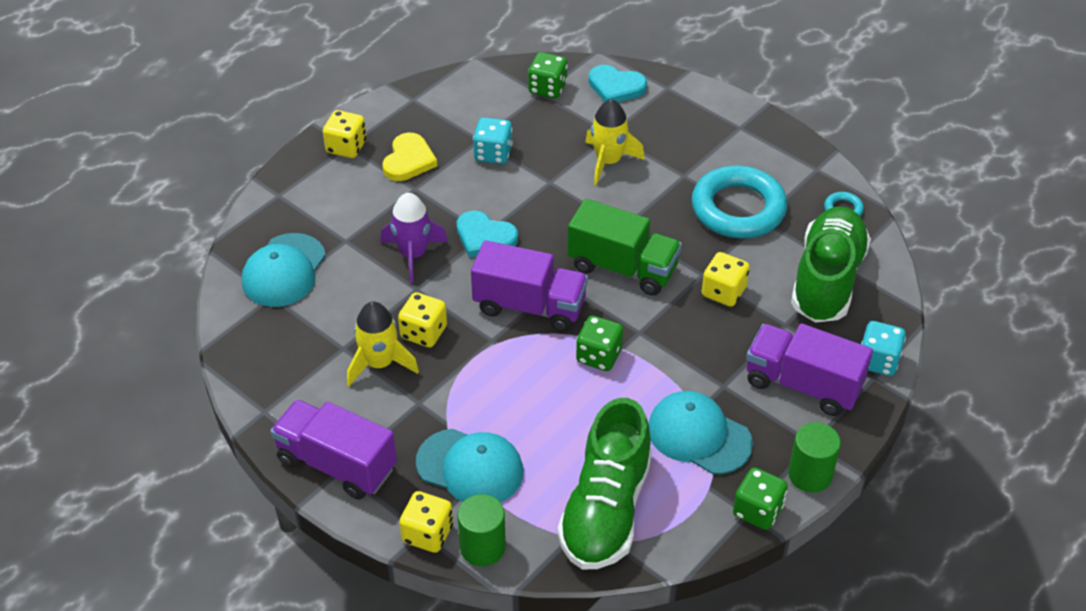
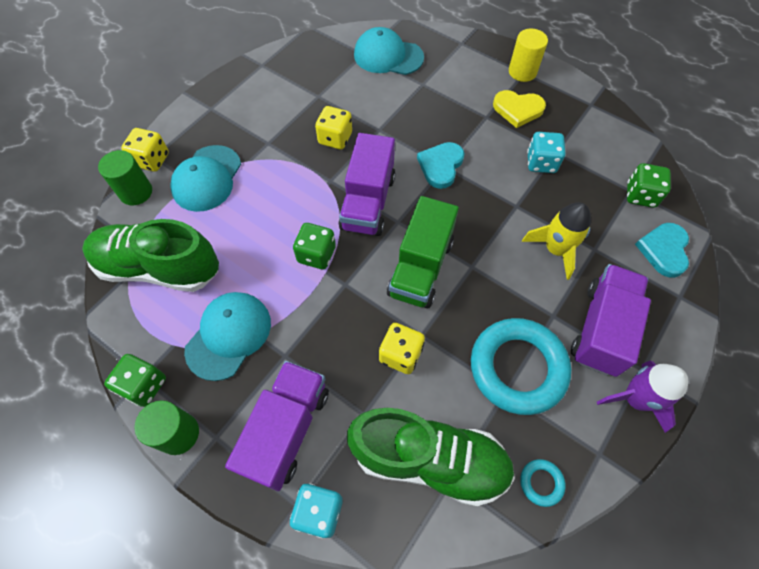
camera: 85 degrees right, 15 degrees up
purple truck [270,400,397,500] -> purple truck moved to [571,264,651,377]
yellow dice [323,110,366,158] -> yellow cylinder [509,29,548,82]
yellow rocket [347,302,419,386] -> none
purple rocket [381,193,448,283] -> purple rocket moved to [597,360,688,433]

